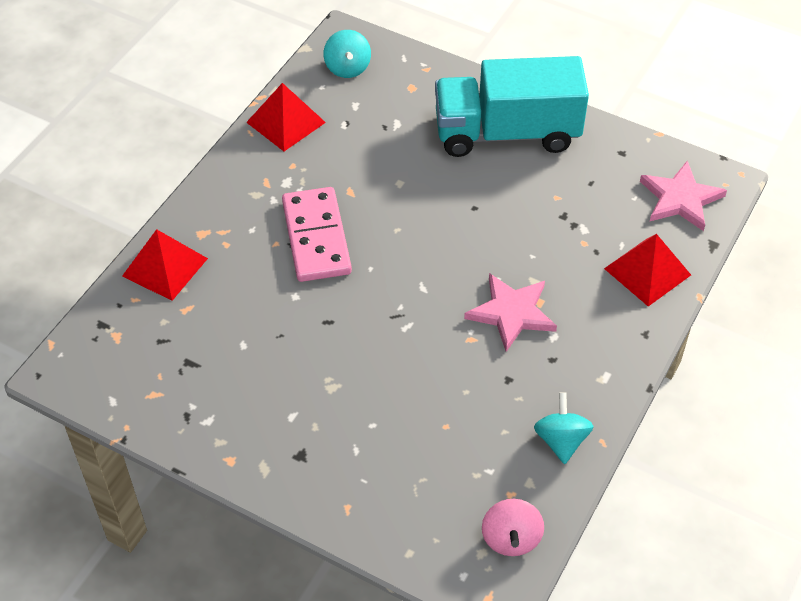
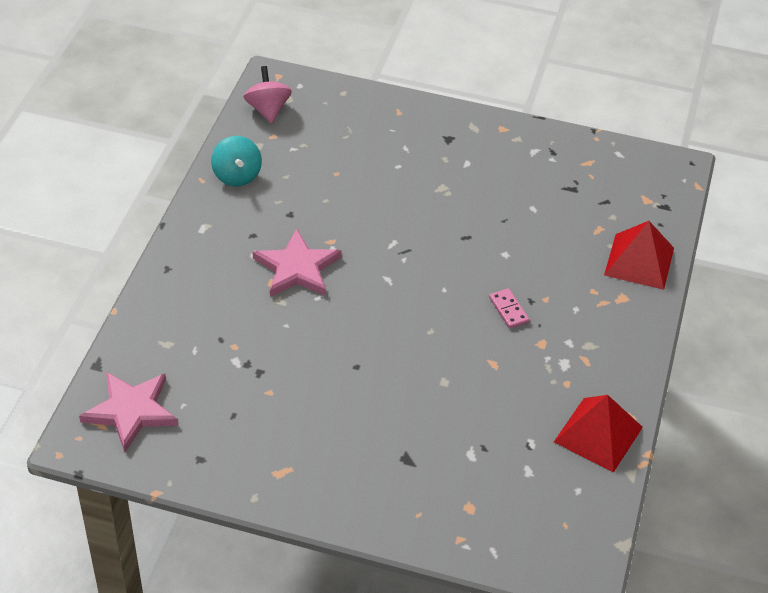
camera: 165 degrees right, 5 degrees down
pink domino [282,187,352,282] -> pink domino [489,288,529,329], size x0.41
turquoise spinning top [324,30,371,78] -> none
turquoise truck [435,56,589,157] -> none
red pyramid [604,234,691,306] -> none

